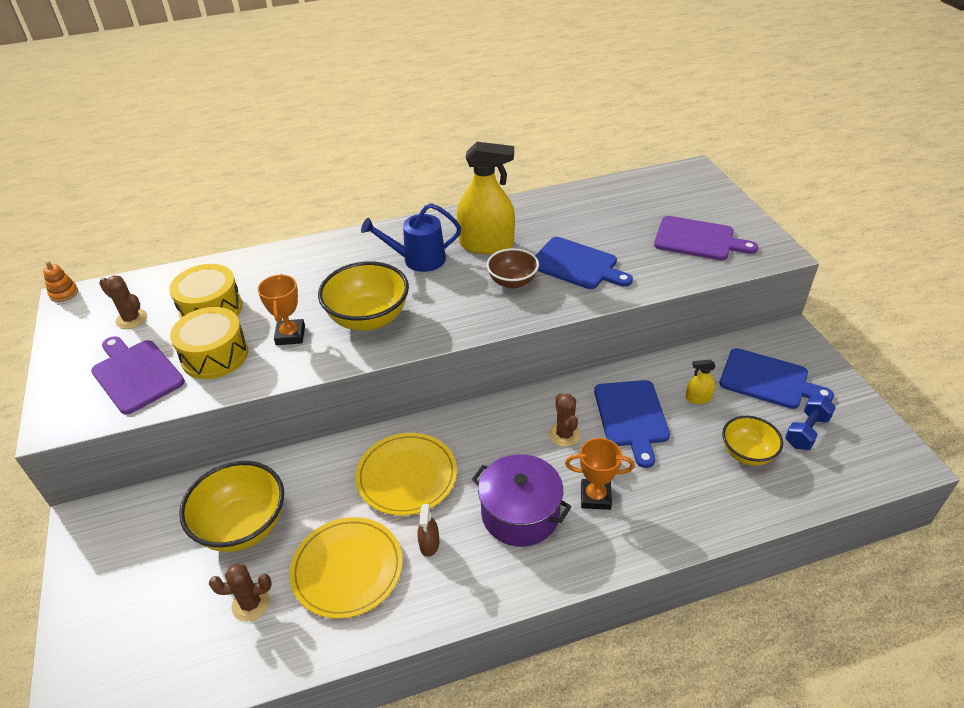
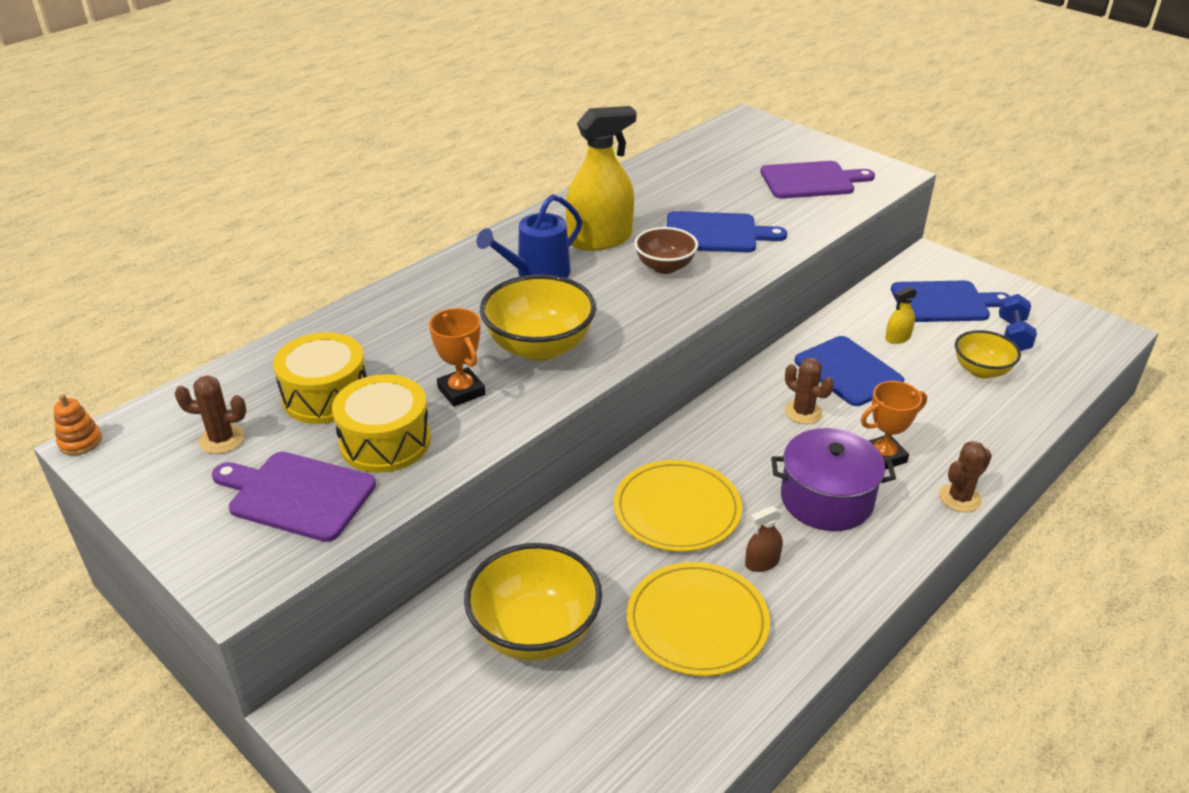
camera: 30 degrees left, 5 degrees down
brown cactus [209,564,272,622] -> brown cactus moved to [939,441,992,512]
brown spray bottle [417,504,439,557] -> brown spray bottle turned 90 degrees clockwise [745,506,783,572]

